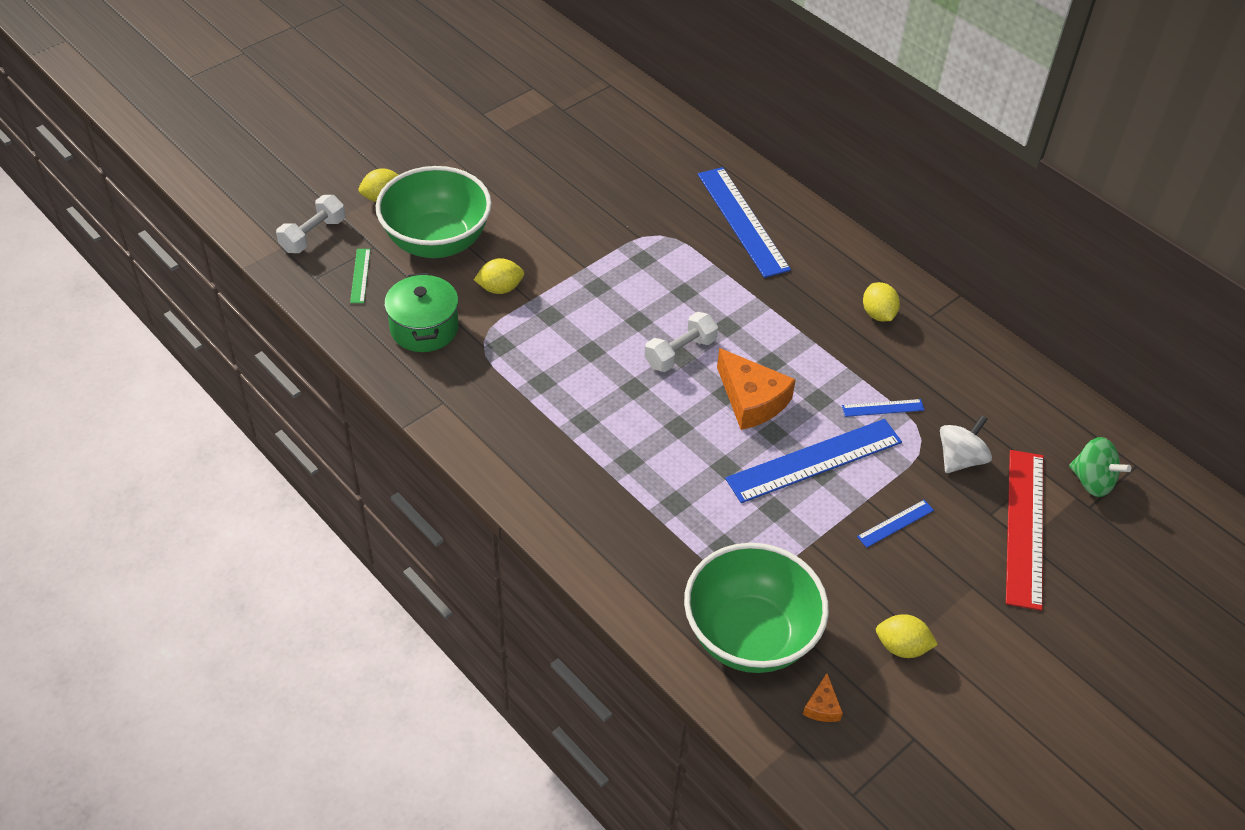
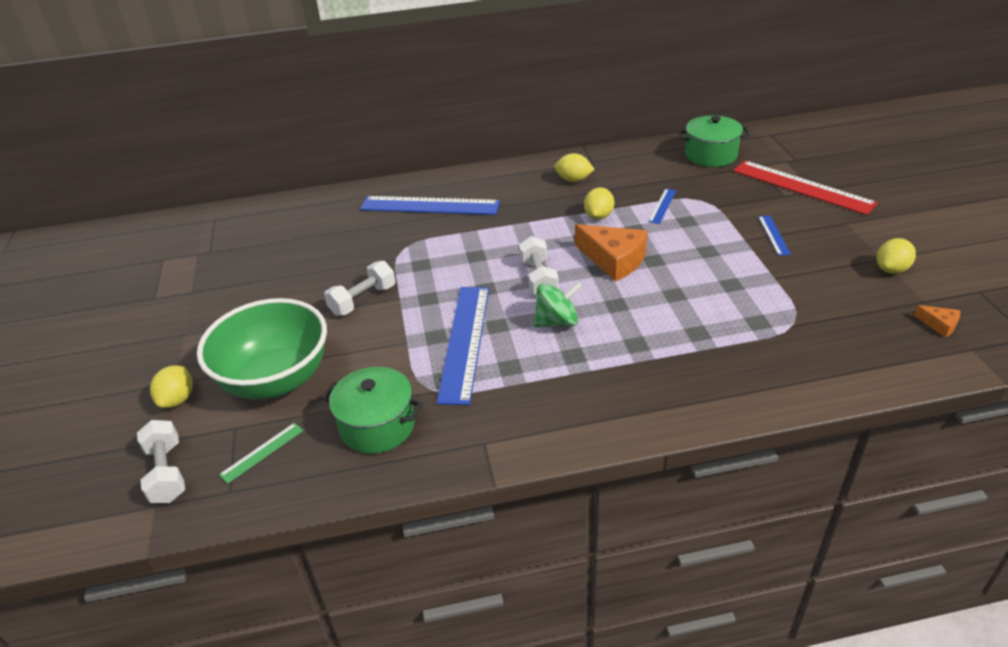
camera: 55 degrees left, 10 degrees down
green ruler [350,249,370,303] -> green ruler turned 75 degrees counterclockwise [219,423,304,484]
yellow lemon [474,258,524,294] -> yellow lemon moved to [584,187,614,220]
green bowl [684,543,829,673] -> none
orange cheese [717,348,796,430] -> orange cheese turned 45 degrees clockwise [575,224,648,282]
blue ruler [725,419,902,503] -> blue ruler moved to [436,287,489,405]
white spinning top [940,415,992,473] -> none
green spinning top [1069,437,1131,497] -> green spinning top moved to [534,282,582,327]
none -> white dumbbell [324,261,395,316]
none -> green pot [678,115,750,167]

